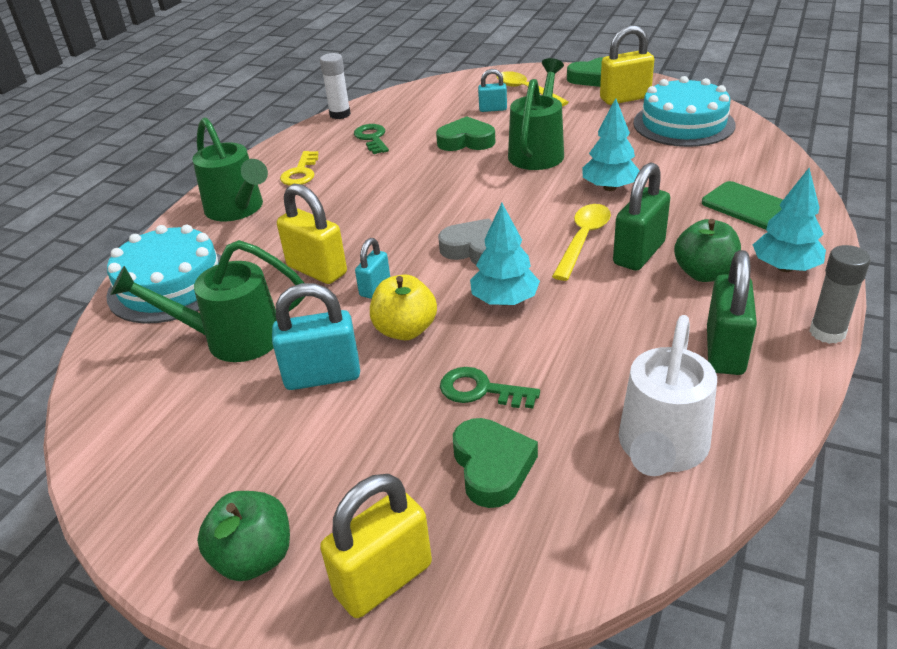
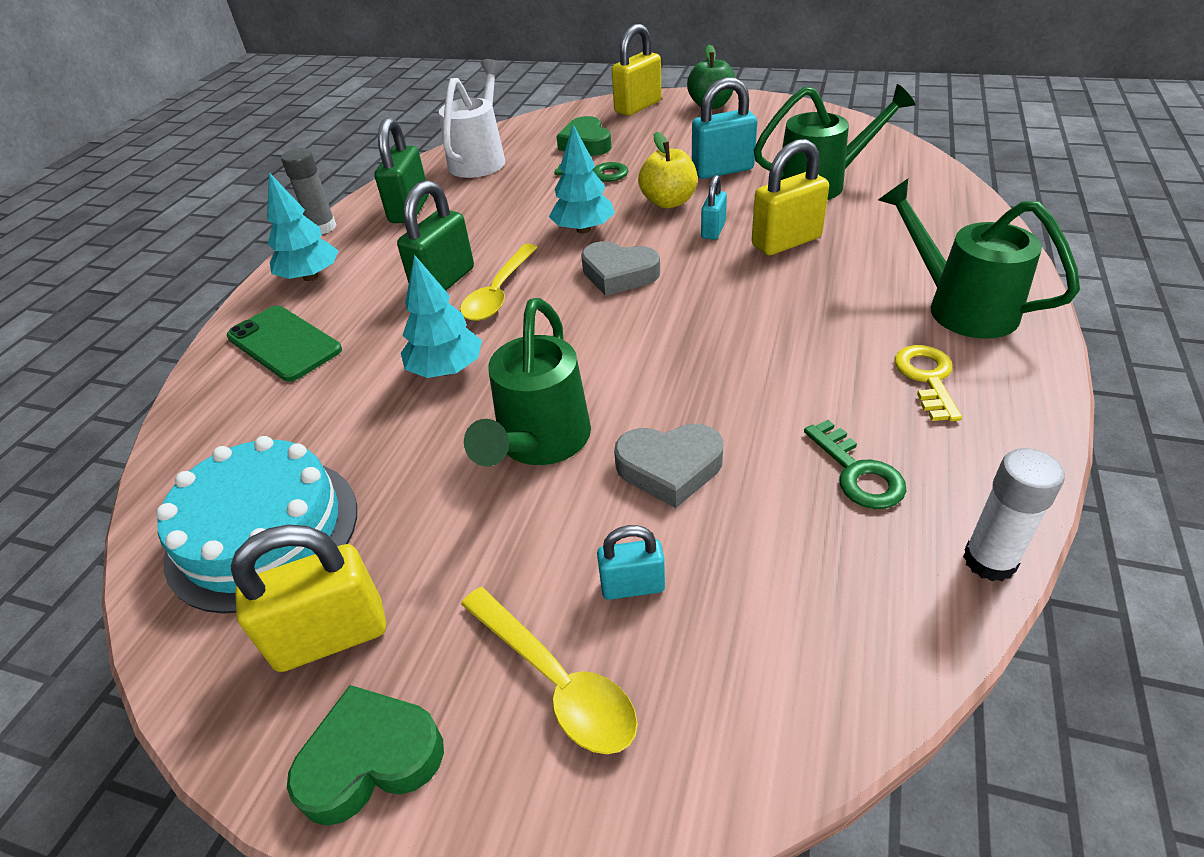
camera: 175 degrees right, 5 degrees up
turquoise cake [106,225,221,324] -> none
yellow padlock [277,184,347,284] -> yellow padlock turned 60 degrees counterclockwise [751,139,829,255]
green heart [436,116,495,151] -> grey heart [614,423,724,508]
green apple [674,219,741,282] -> none

